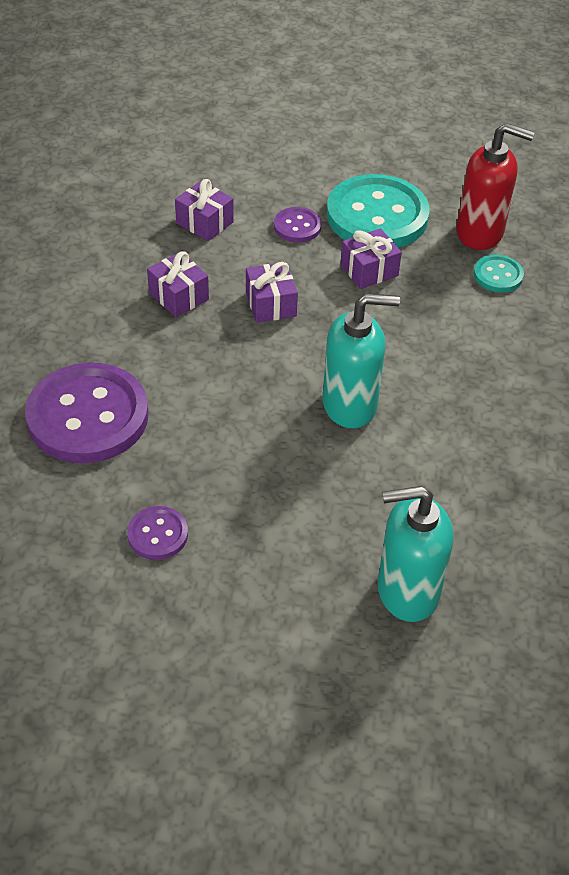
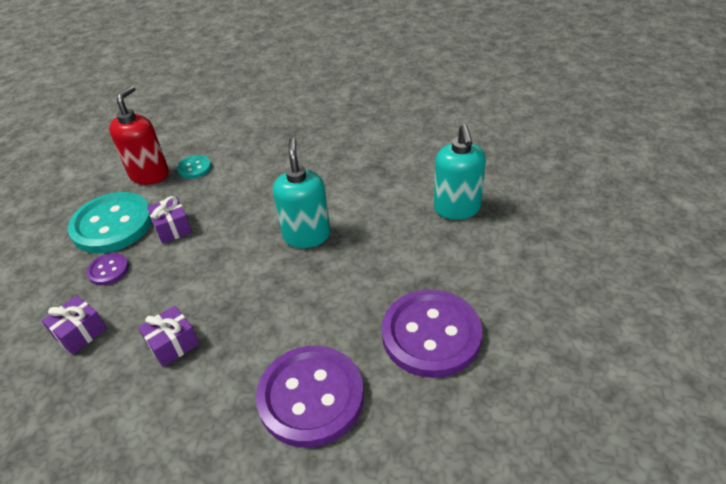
camera: 85 degrees left, 5 degrees down
purple button [127,506,188,560] -> purple button [382,289,482,378], size x2.16
purple gift [246,262,298,323] -> none

